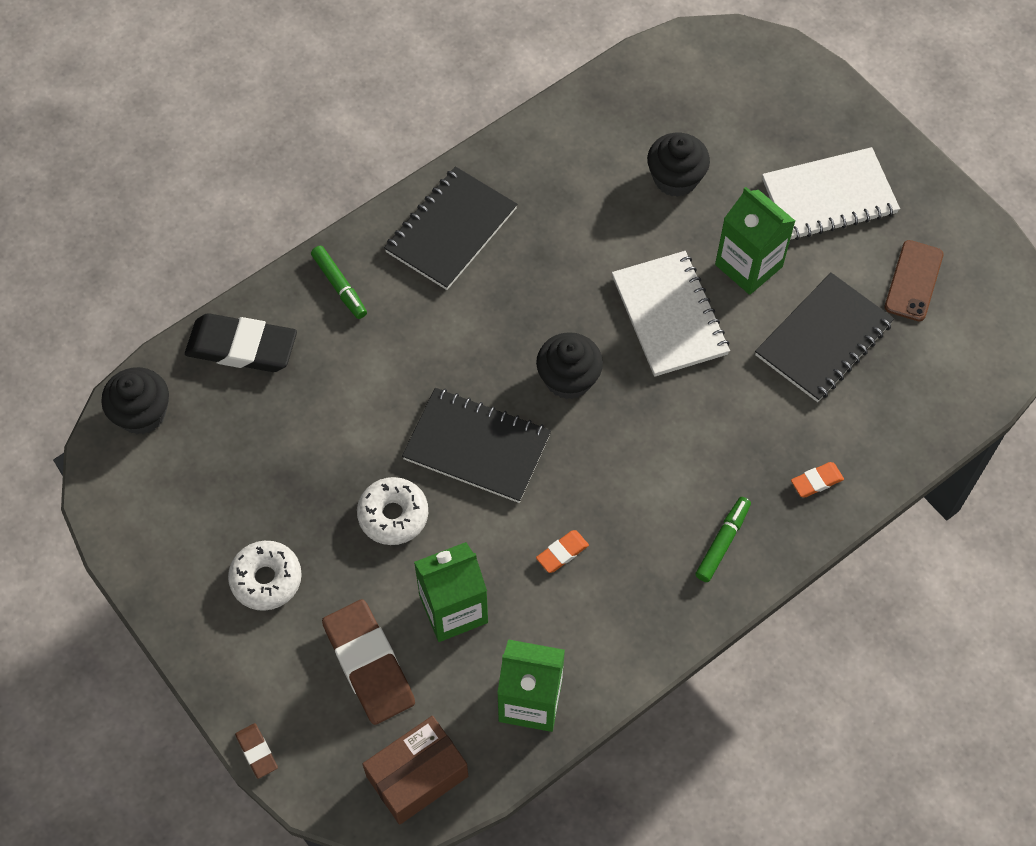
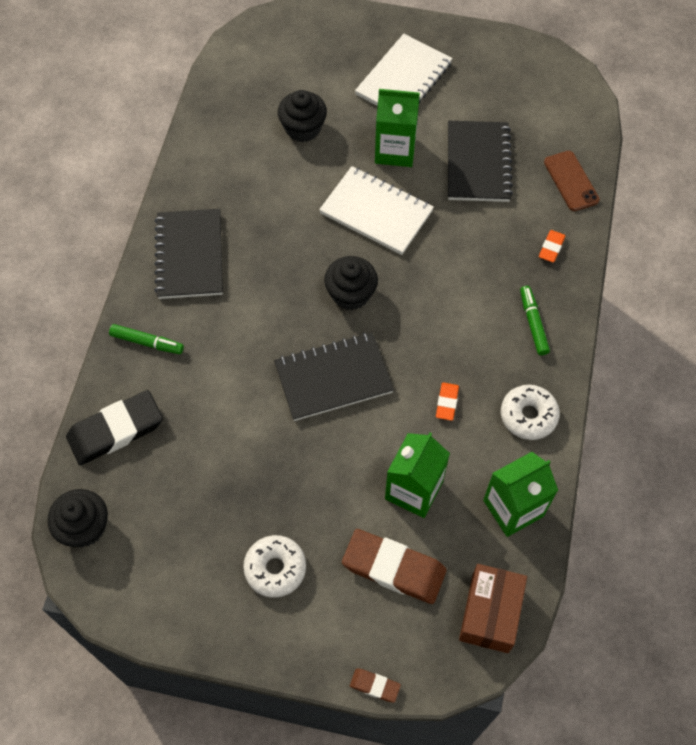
camera: 40 degrees left, 0 degrees up
white donut [357,477,428,545] -> white donut moved to [501,385,560,440]
brown phone [884,240,944,321] -> brown phone moved to [544,151,600,211]

